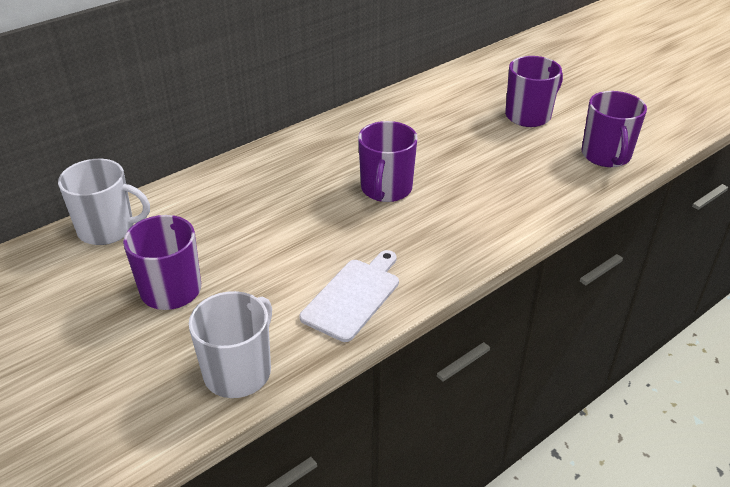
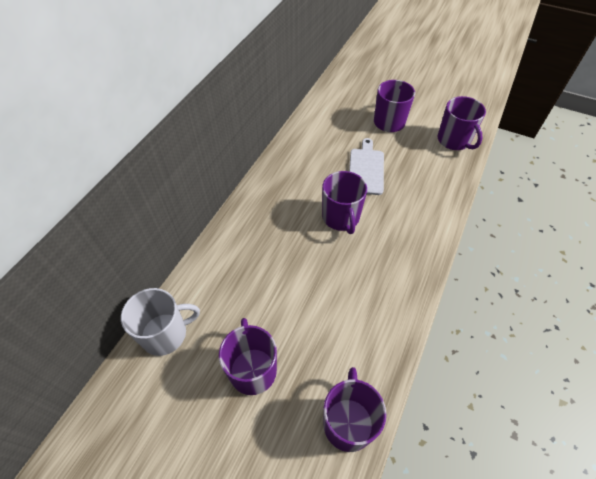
camera: 25 degrees left, 15 degrees up
white mug [189,291,272,398] -> purple mug [323,367,386,452]
white cutting board [299,250,399,342] -> white cutting board moved to [349,138,384,195]

